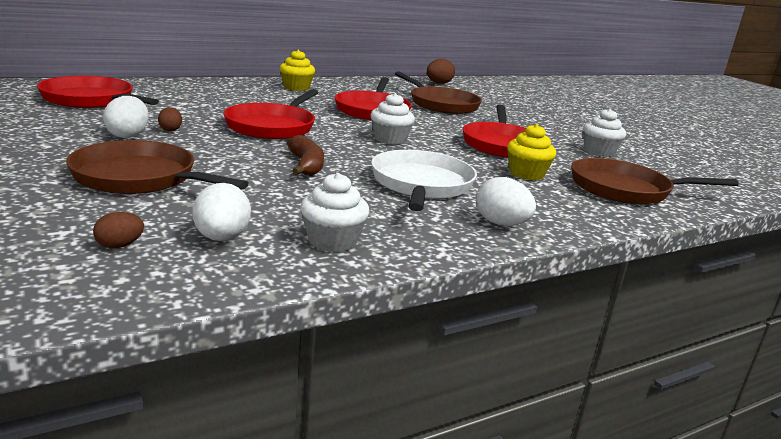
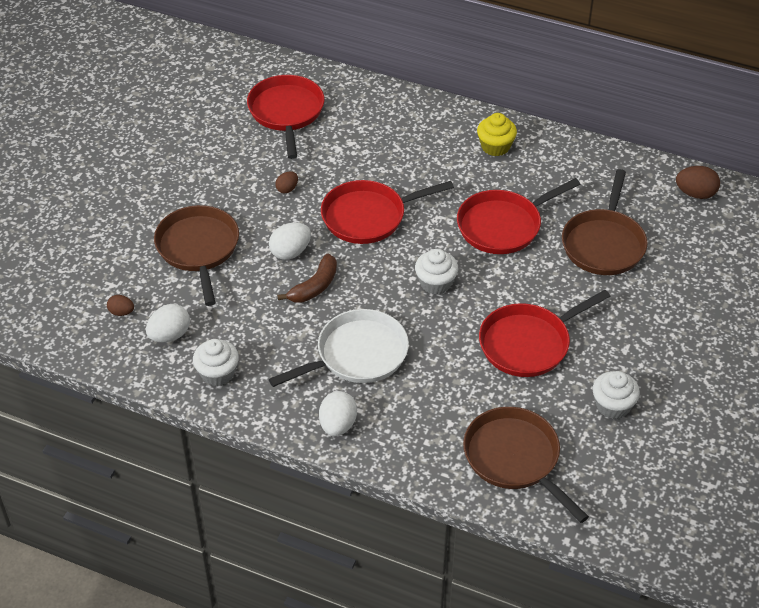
camera: 55 degrees right, 25 degrees up
white egg [103,96,149,138] -> white egg moved to [269,223,311,260]
yellow cupcake [507,124,556,180] -> none

